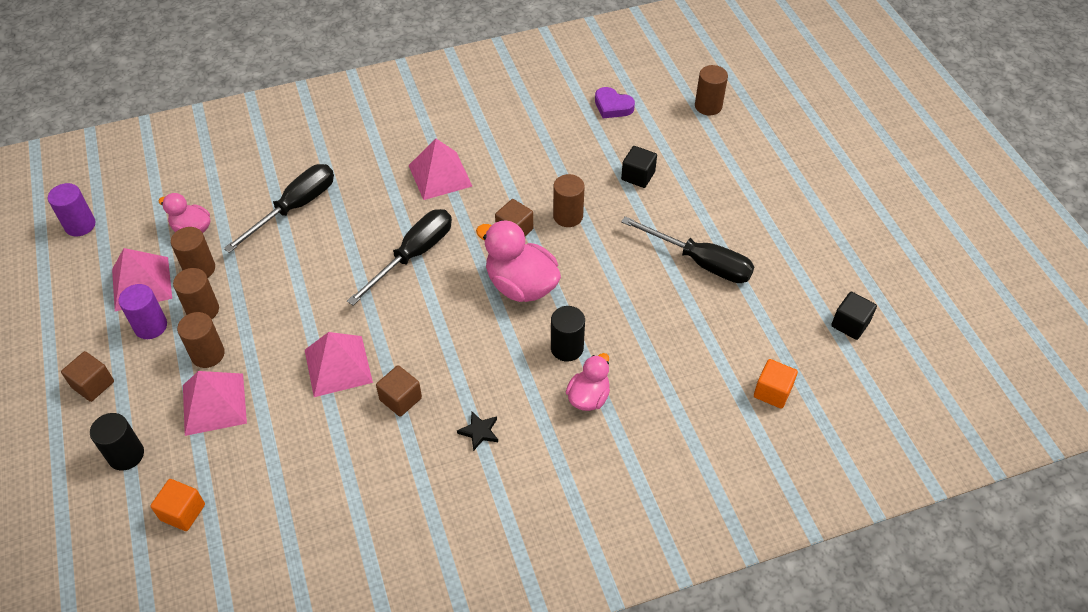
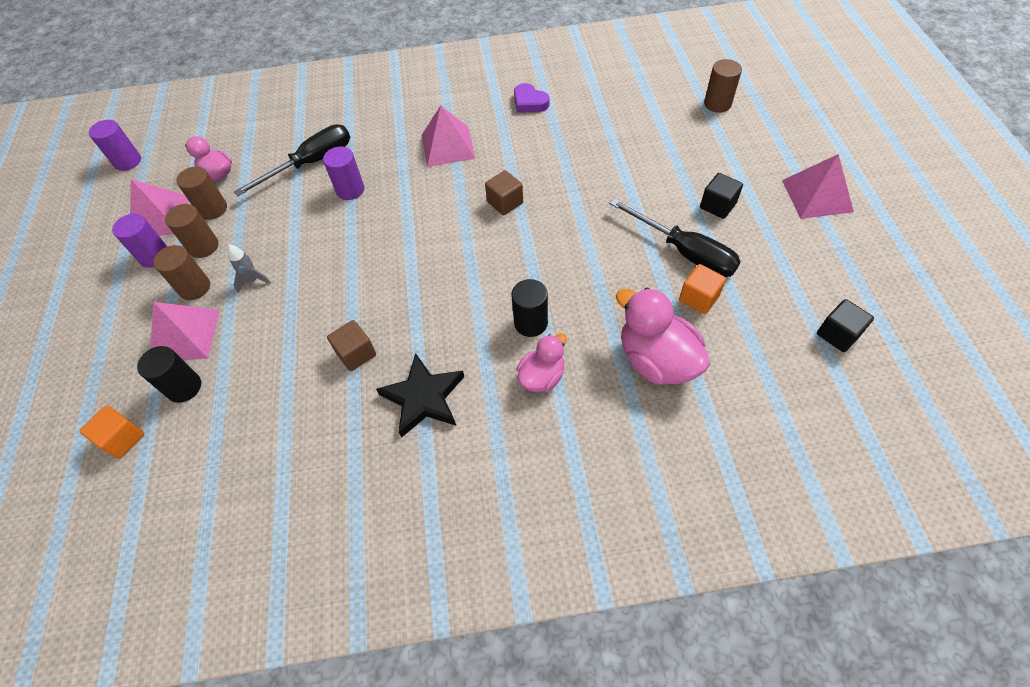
camera: 15 degrees right, 5 degrees up
brown cube [61,351,114,402] -> none
black cylinder [90,413,144,470] -> black cylinder moved to [137,346,201,403]
pink pyramid [305,332,373,397] -> pink pyramid moved to [782,154,854,219]
black screwdriver [347,209,452,306] -> none
black star [457,412,498,451] -> black star [376,353,464,438], size x2.01
pink duck [476,220,561,302] -> pink duck moved to [616,288,710,385]
brown cylinder [553,174,585,227] -> none
purple heart [595,87,635,118] -> purple heart moved to [514,83,550,113]
black cube [621,146,657,188] -> black cube moved to [700,173,743,219]
orange cube [754,359,798,409] -> orange cube moved to [679,264,726,314]
none -> grey rocket [227,245,271,293]
none -> purple cylinder [323,147,364,200]

